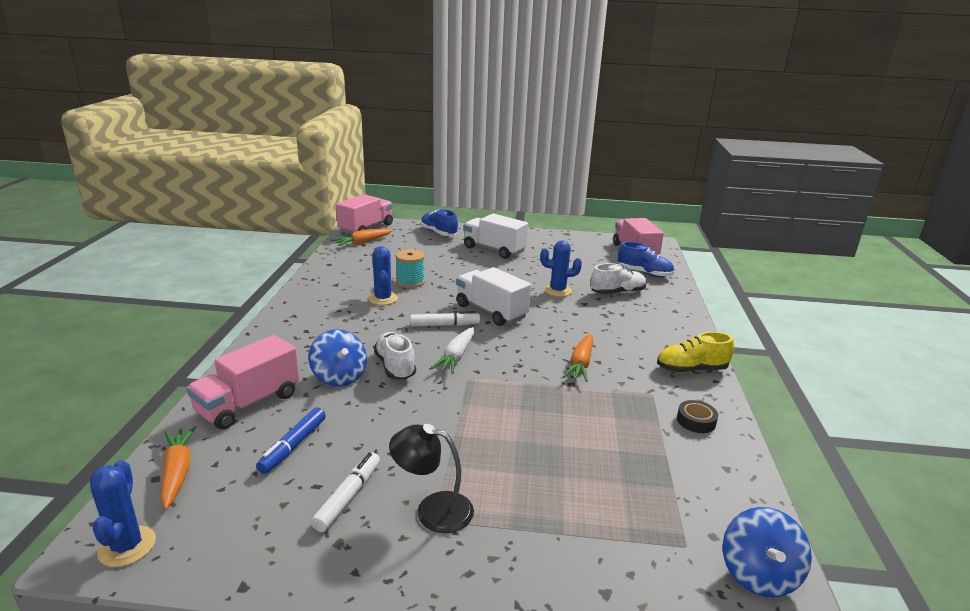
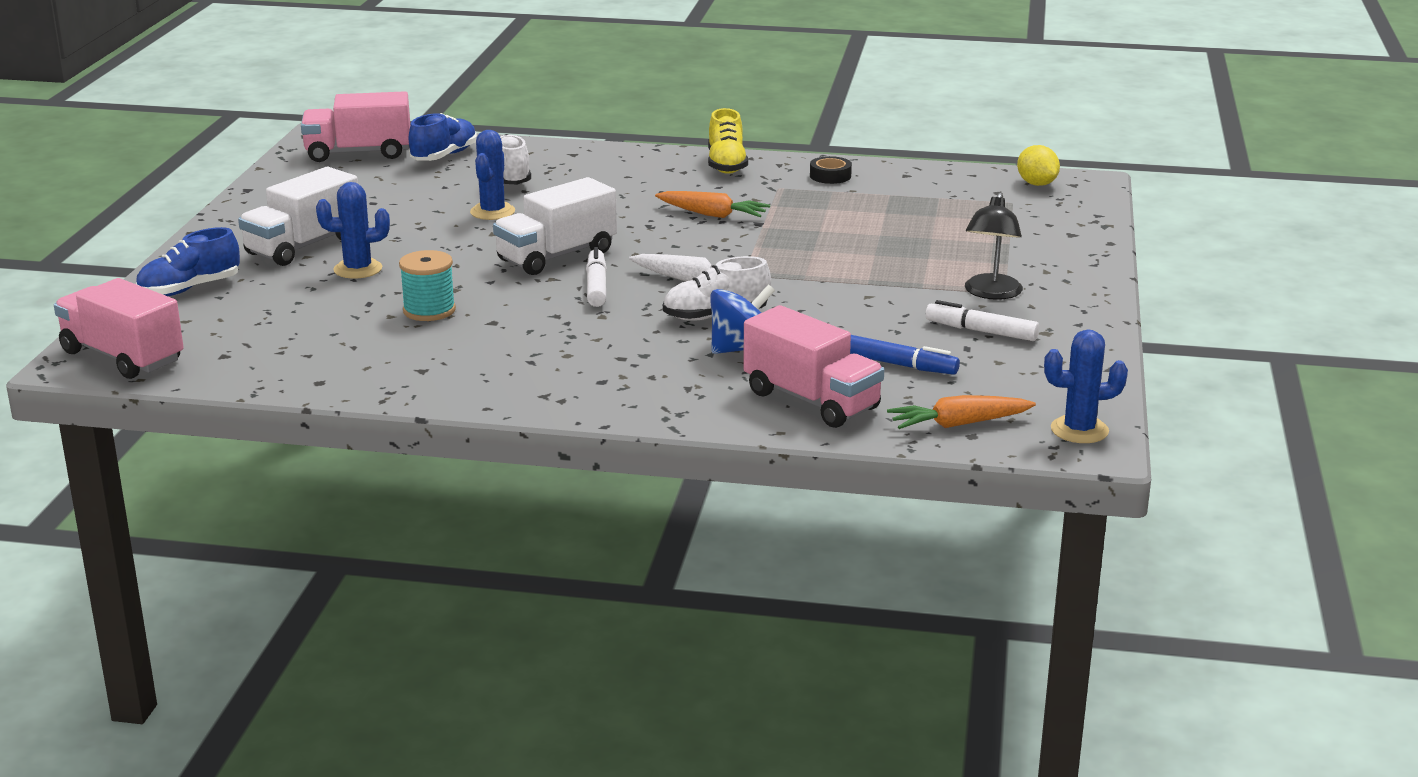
camera: 85 degrees left, 0 degrees up
orange carrot [331,229,392,246] -> none
blue cactus [368,246,398,305] -> blue cactus moved to [316,182,390,279]
blue spinning top [723,507,812,597] -> yellow lemon [1017,145,1060,186]

